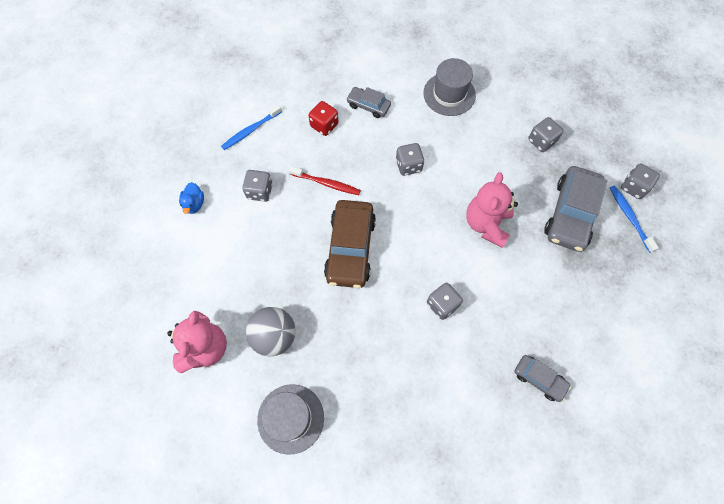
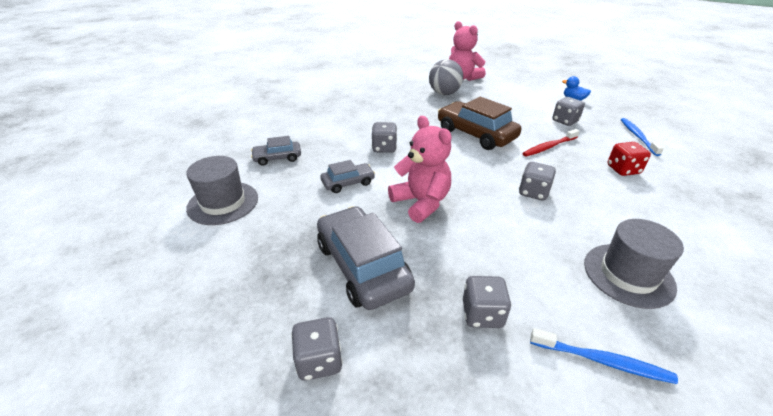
camera: 130 degrees right, 30 degrees down
grey hat [257,384,324,455] -> grey hat moved to [186,156,258,225]
grey car [346,87,391,118] -> grey car moved to [320,160,375,193]
blue toothbrush [610,186,659,253] -> blue toothbrush moved to [530,328,678,384]

